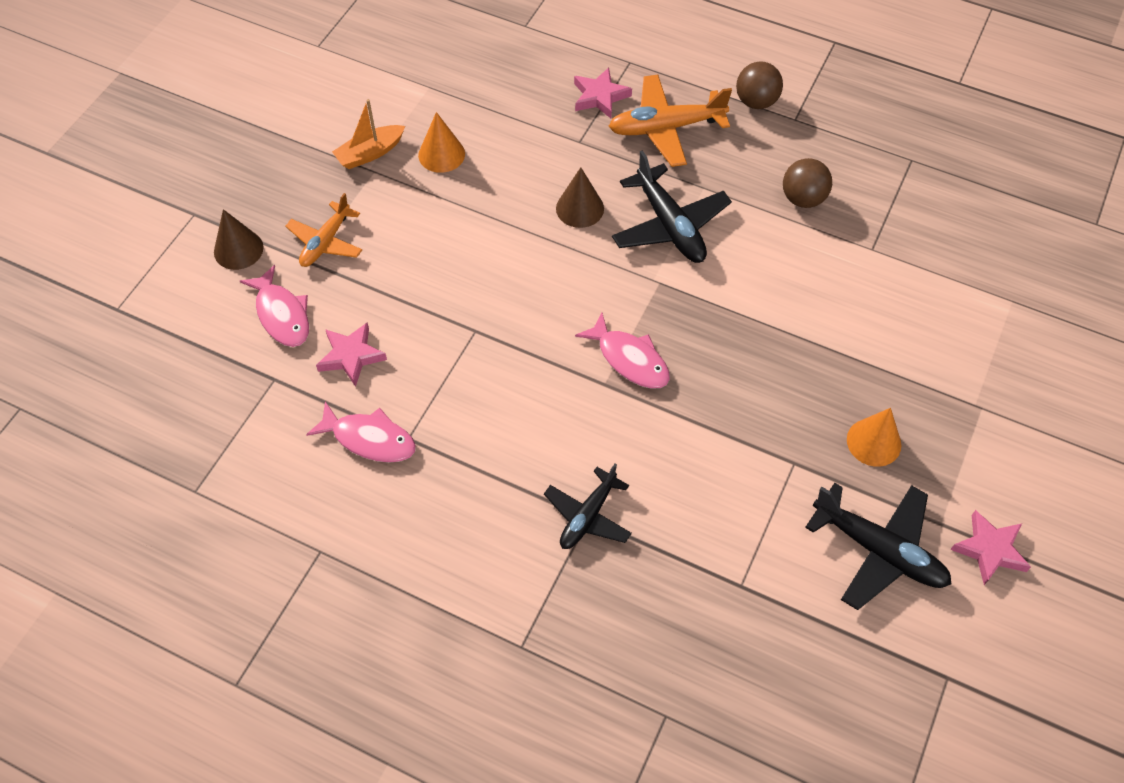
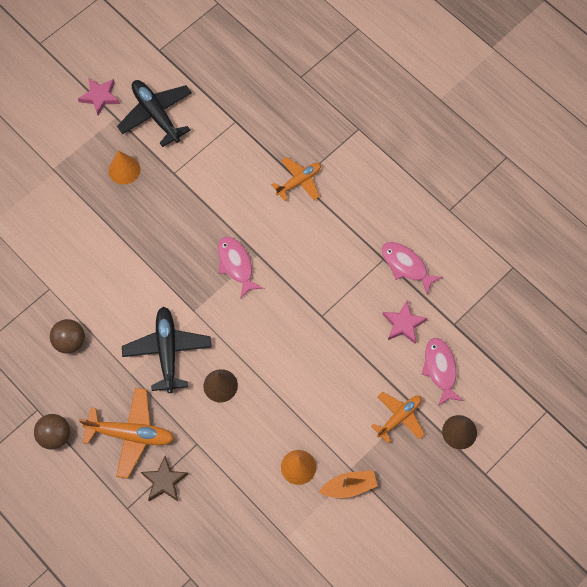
camera: 160 degrees left, 10 degrees up
black plane [544,464,632,549] -> orange plane [272,157,321,201]
pink star [574,67,632,118] -> brown star [141,456,188,501]

